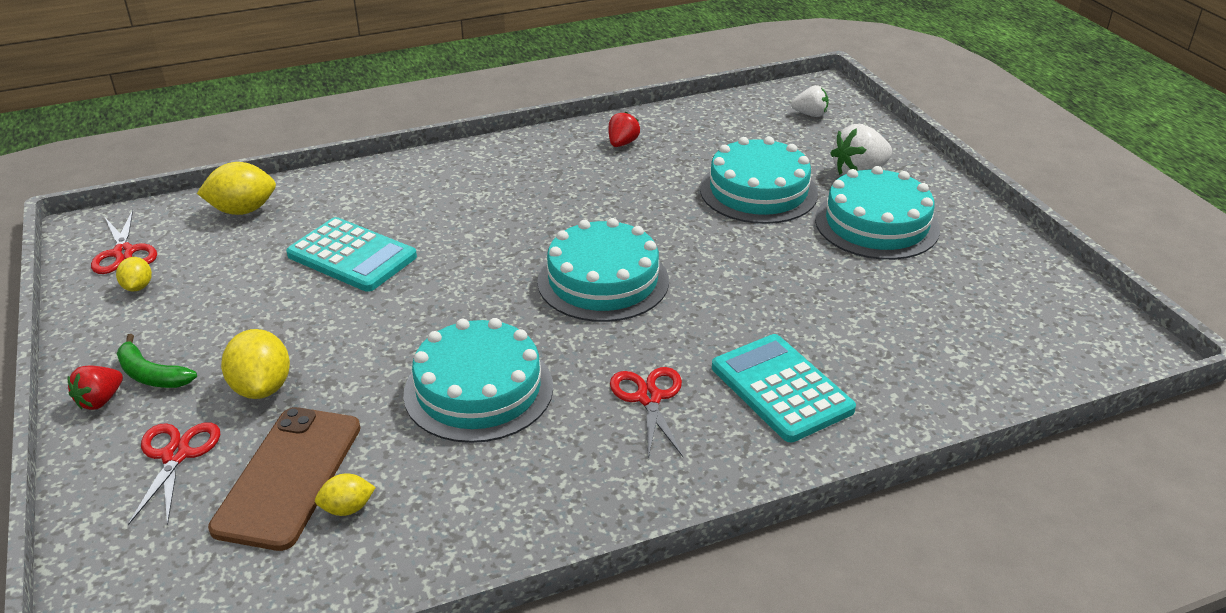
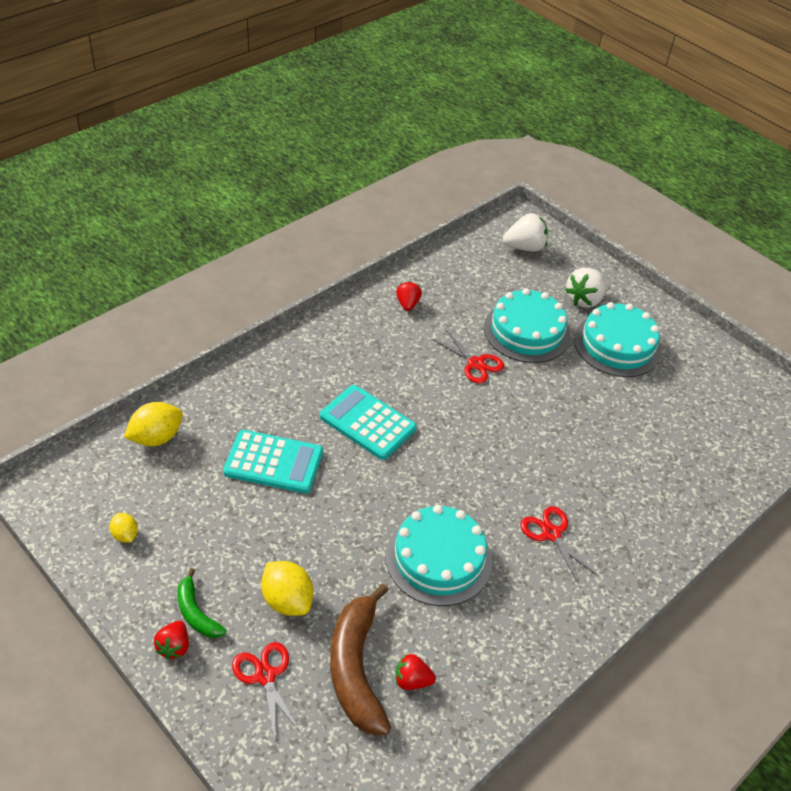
camera: 25 degrees left, 10 degrees up
red scissors [91,210,157,274] -> red scissors moved to [432,330,504,384]
green banana [116,334,197,388] -> green banana turned 45 degrees clockwise [177,568,226,638]
brown phone [208,407,360,551] -> brown banana [330,584,391,735]
yellow lemon [315,473,376,516] -> red strawberry [396,654,436,690]
turquoise cake [537,218,669,322] -> none
turquoise calculator [712,334,856,442] -> turquoise calculator moved to [320,385,417,460]
white strawberry [791,85,829,117] -> white strawberry [503,213,548,252], size x1.61

